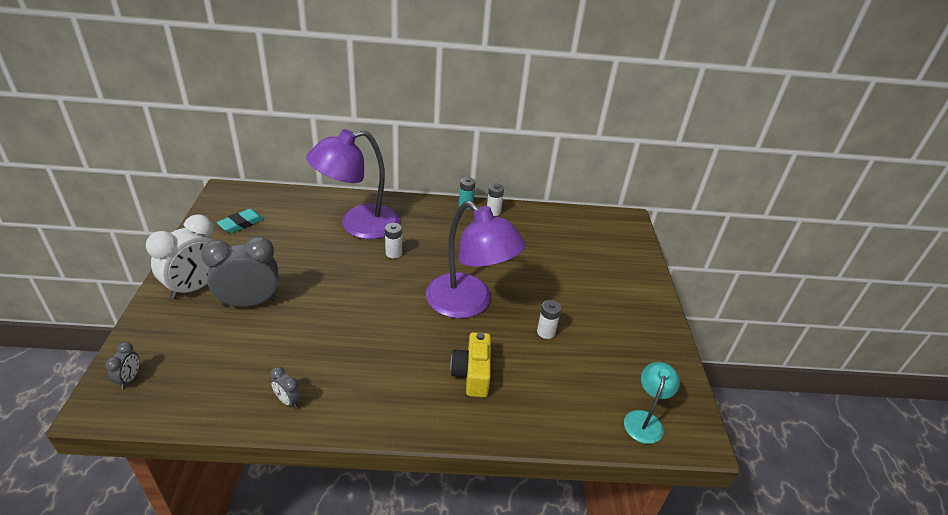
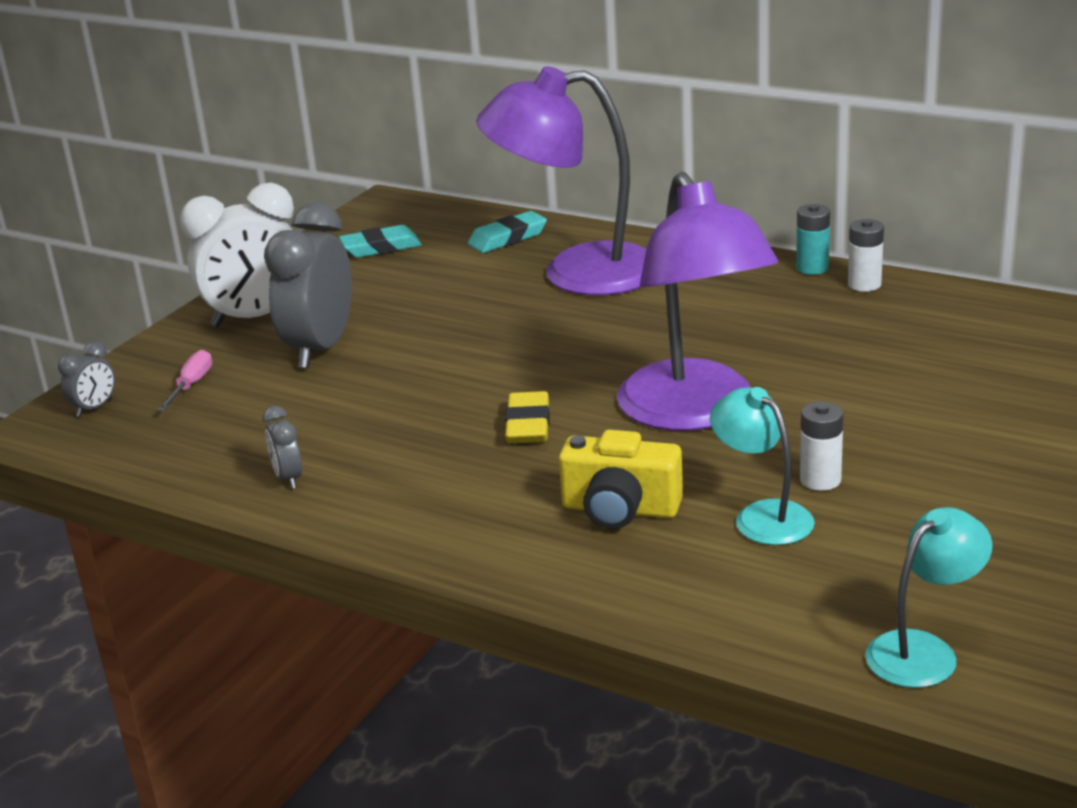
camera: 35 degrees right, 10 degrees down
grey clock [201,236,278,307] -> grey clock turned 90 degrees counterclockwise [264,202,352,368]
white battery [385,223,402,259] -> none
yellow camera [450,332,491,397] -> yellow camera turned 105 degrees counterclockwise [559,430,683,529]
none -> pink screwdriver [158,350,212,411]
none -> turquoise eraser [468,211,547,253]
none -> yellow eraser [505,391,550,443]
none -> turquoise lamp [710,387,815,545]

